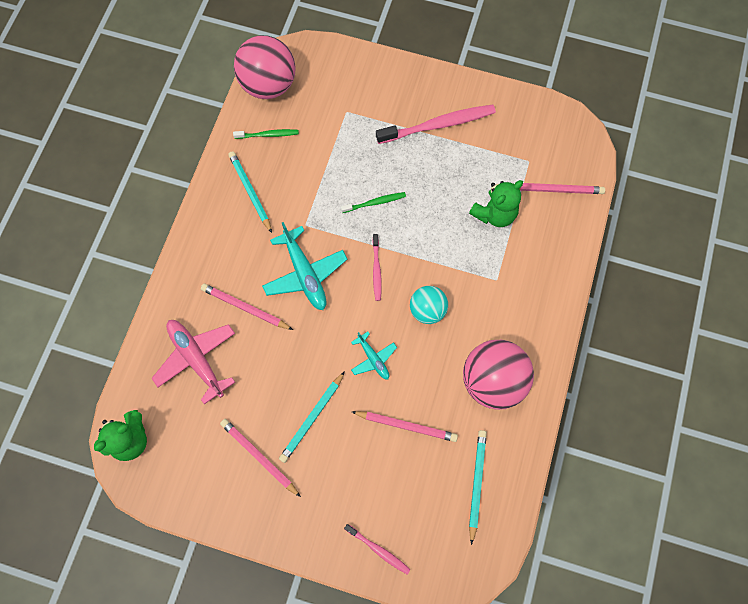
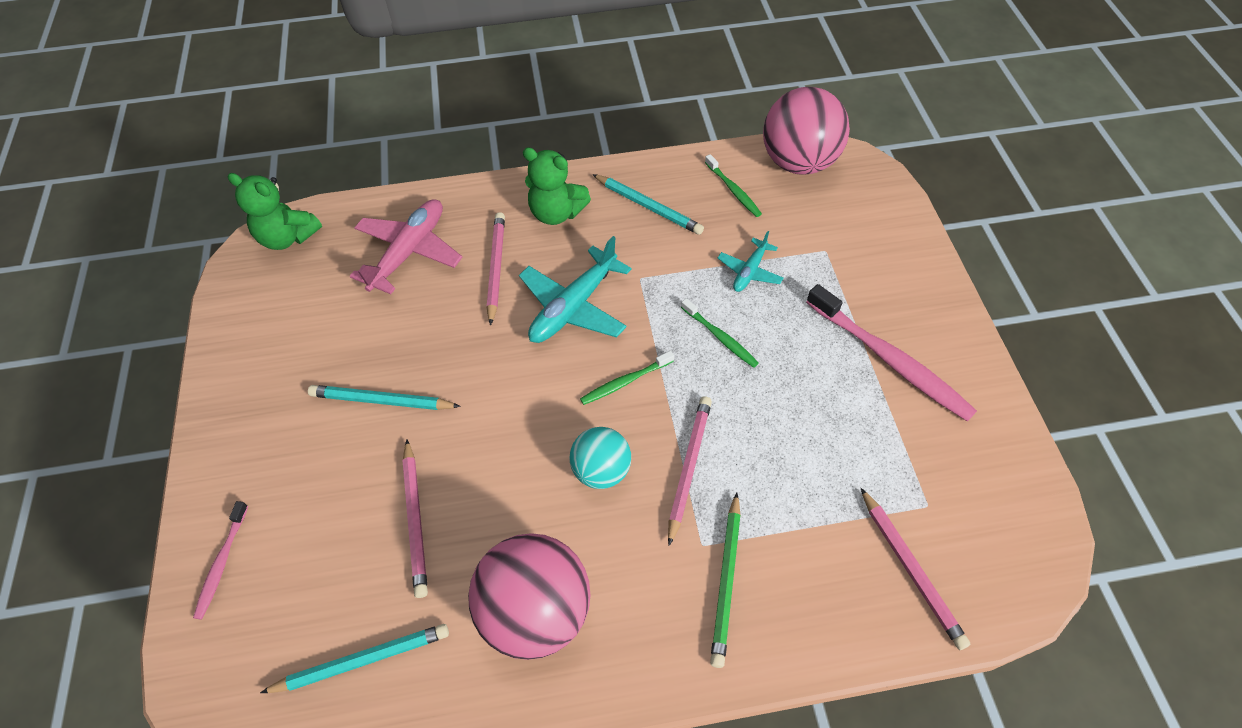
camera: 65 degrees right, 15 degrees down
pink pencil [220,419,301,497] -> pink pencil moved to [668,396,712,546]
turquoise pencil [228,151,272,233] -> turquoise pencil turned 90 degrees clockwise [592,174,704,235]
turquoise plane [351,332,397,379] -> turquoise plane moved to [718,231,784,292]
pink toothbrush [372,234,382,301] -> green toothbrush [580,351,674,405]
green teddy bear [469,180,523,227] -> green teddy bear moved to [523,147,591,225]
none -> green pencil [710,492,741,668]

